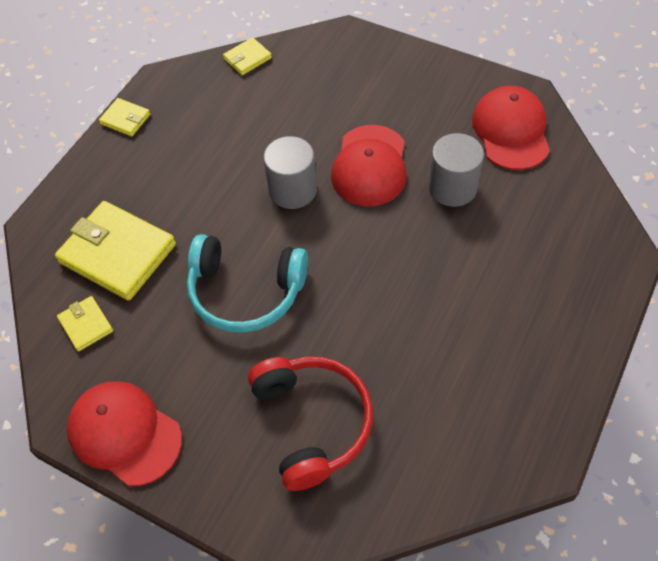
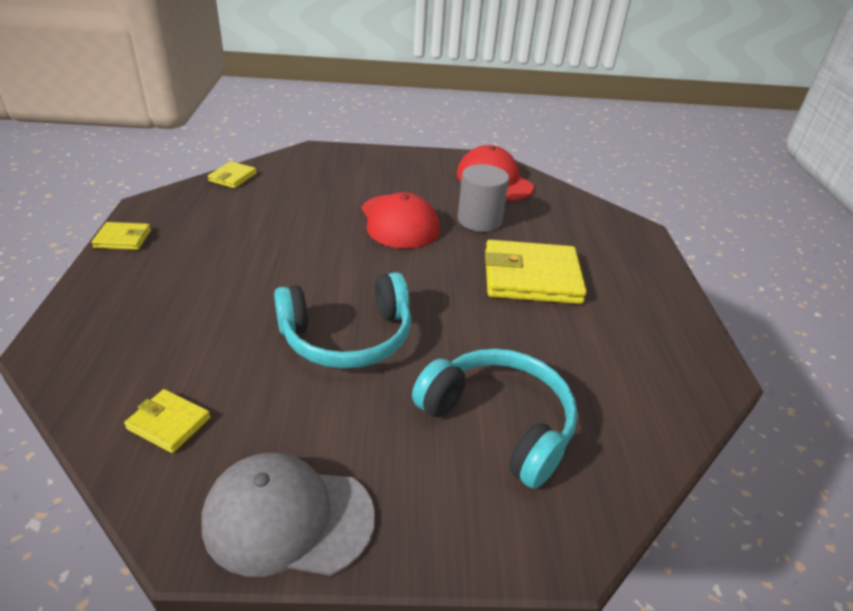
camera: 35 degrees left, 20 degrees down
yellow wallet [55,201,176,301] -> yellow wallet moved to [485,240,587,304]
red cap [67,381,182,486] -> grey cap [202,452,375,577]
red headphones [248,356,373,491] -> turquoise headphones [412,349,578,489]
grey cylinder [263,136,317,209] -> none

